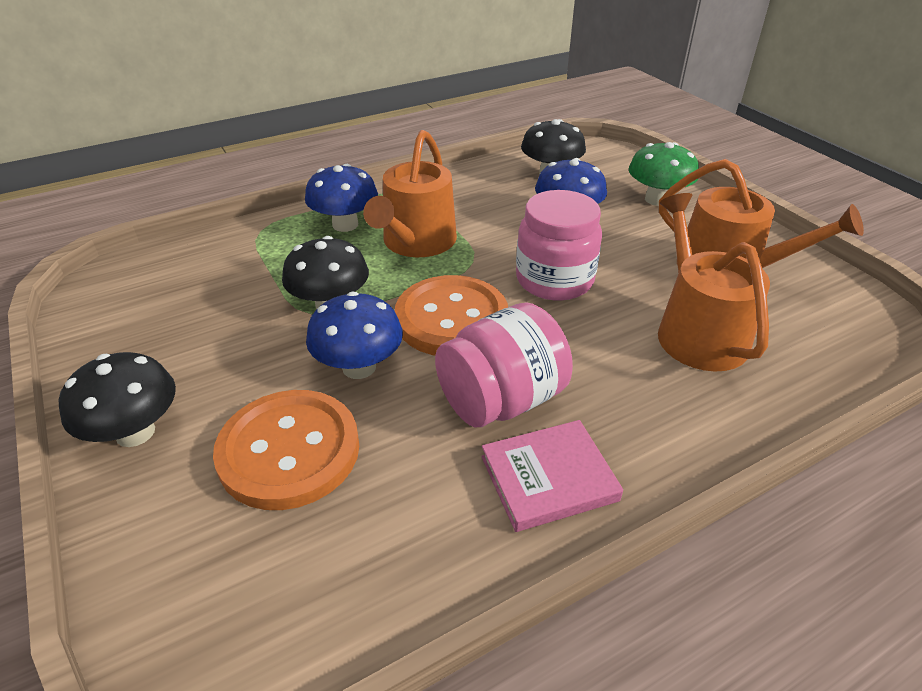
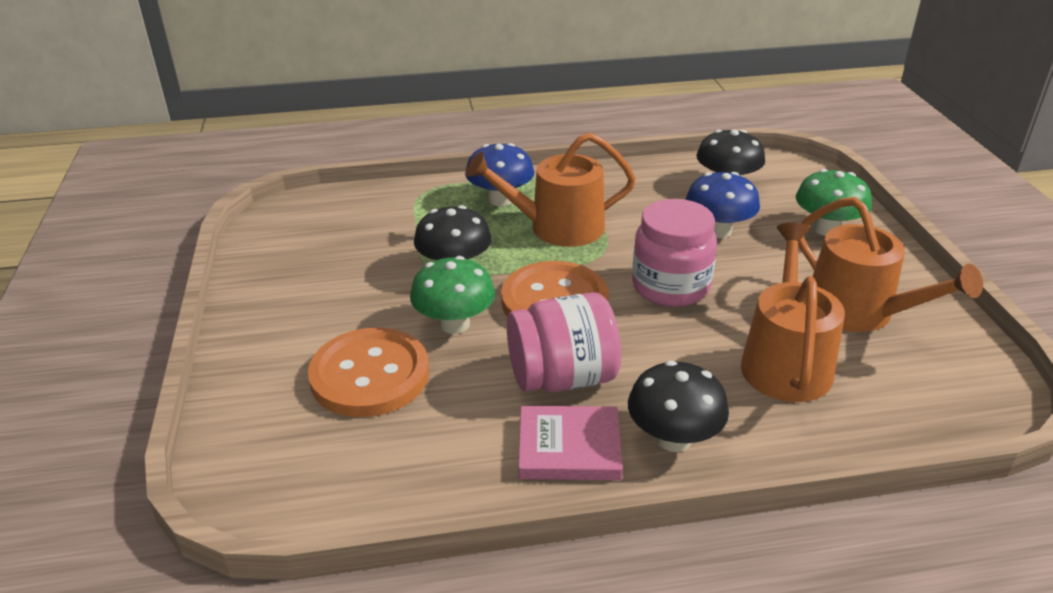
camera: 20 degrees right, 5 degrees down
black mushroom [59,352,176,447] -> black mushroom moved to [628,361,729,452]
blue mushroom [306,291,403,379] -> green mushroom [410,256,495,334]
orange watering can [363,130,457,257] -> orange watering can turned 45 degrees clockwise [466,132,636,247]

